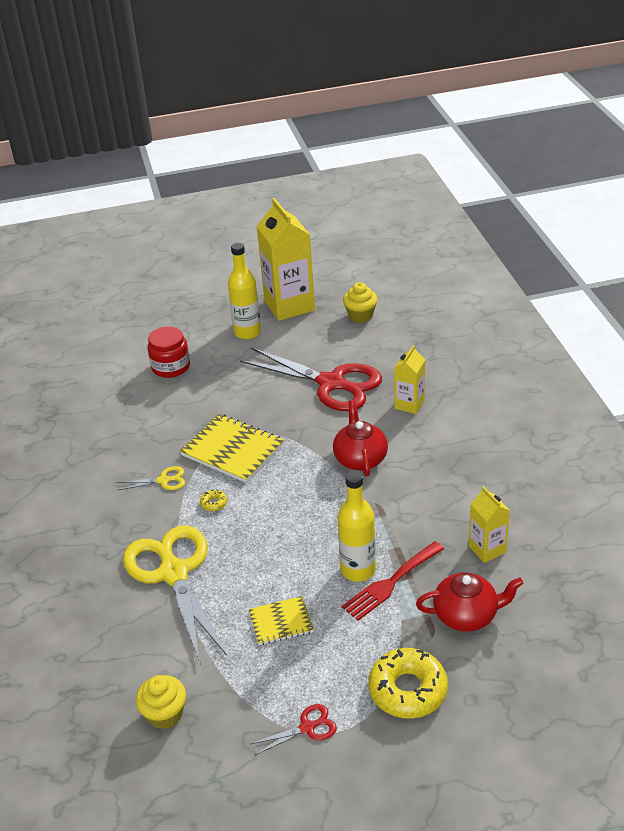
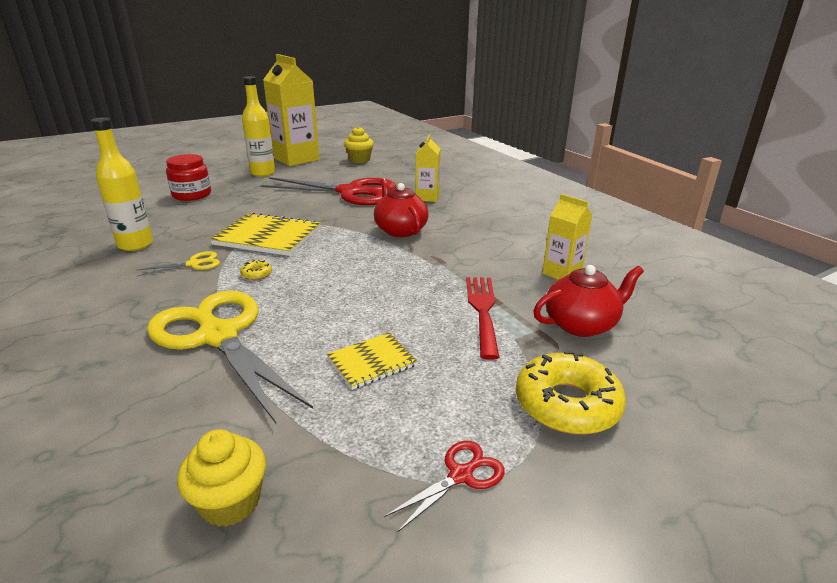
camera: 20 degrees left, 10 degrees down
yellow bottle [338,471,376,582] -> yellow bottle moved to [91,117,153,251]
red fork [342,541,444,621] -> red fork turned 150 degrees clockwise [466,277,499,360]

